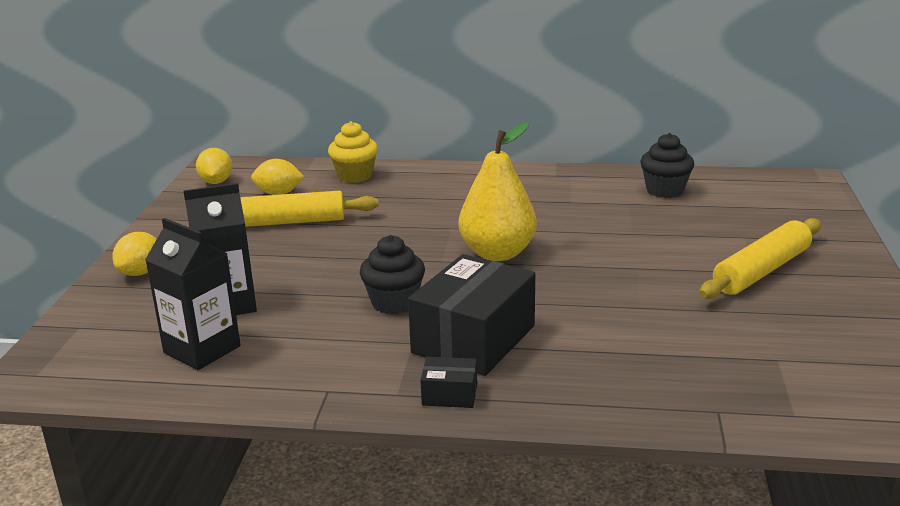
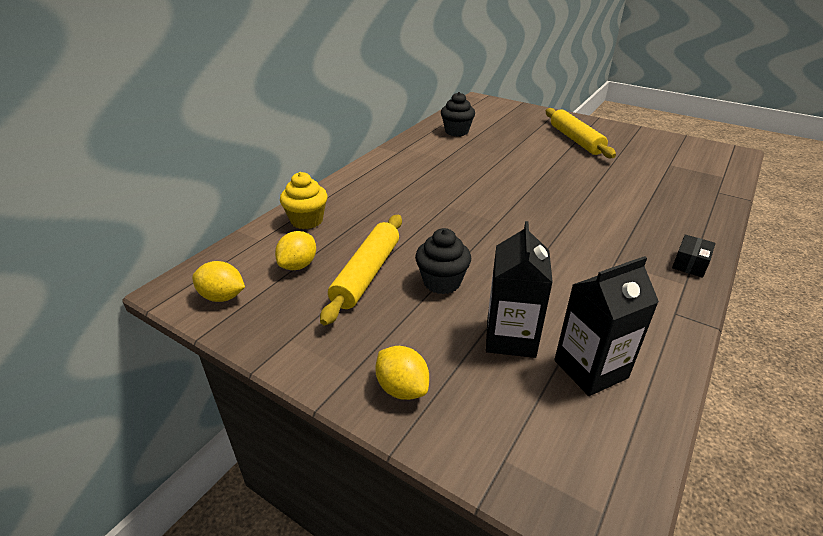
camera: 65 degrees left, 10 degrees up
black cupcake [360,235,425,314] -> black cupcake moved to [415,228,471,294]
black box [408,254,535,376] -> none
yellow pear [459,122,537,261] -> none

